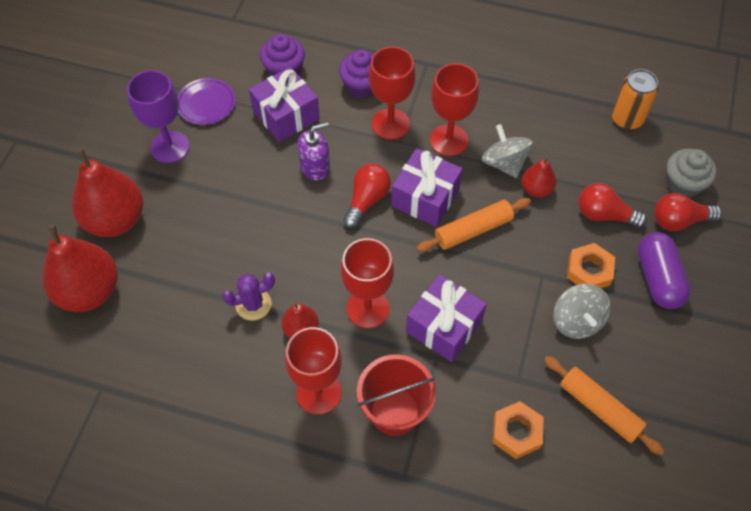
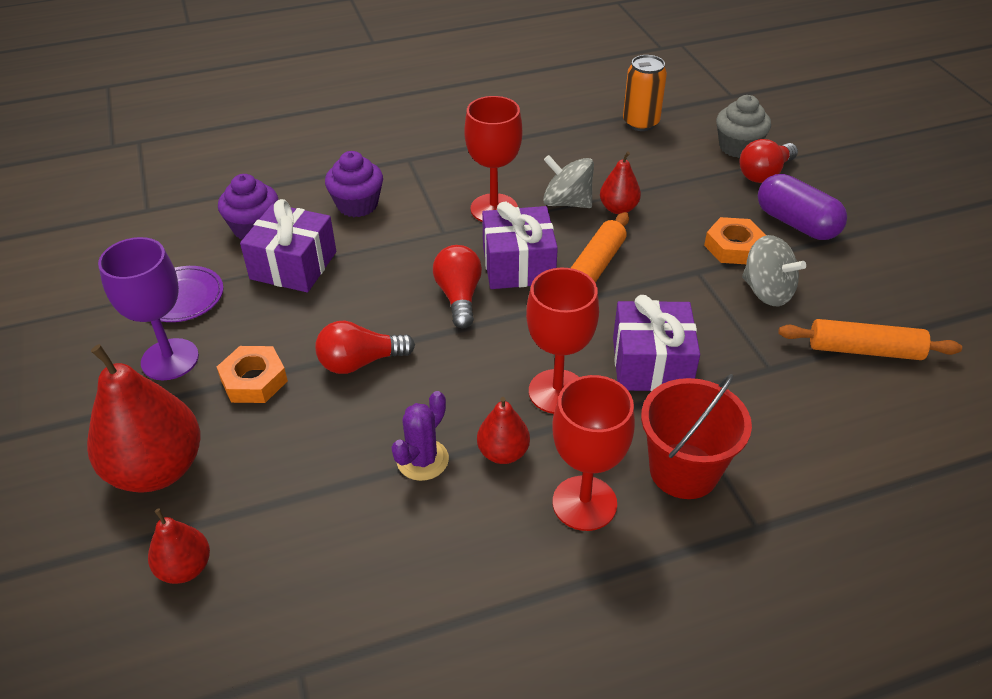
camera: 35 degrees left, 15 degrees down
red pear [42,224,118,312] -> red pear [148,508,210,584], size x0.51
purple soap dispenser [297,122,330,181] -> none
red goblet [369,47,415,140] -> none
orange nut [493,401,543,459] -> orange nut moved to [217,346,288,403]
red light bulb [578,183,647,228] -> red light bulb moved to [315,320,415,374]

